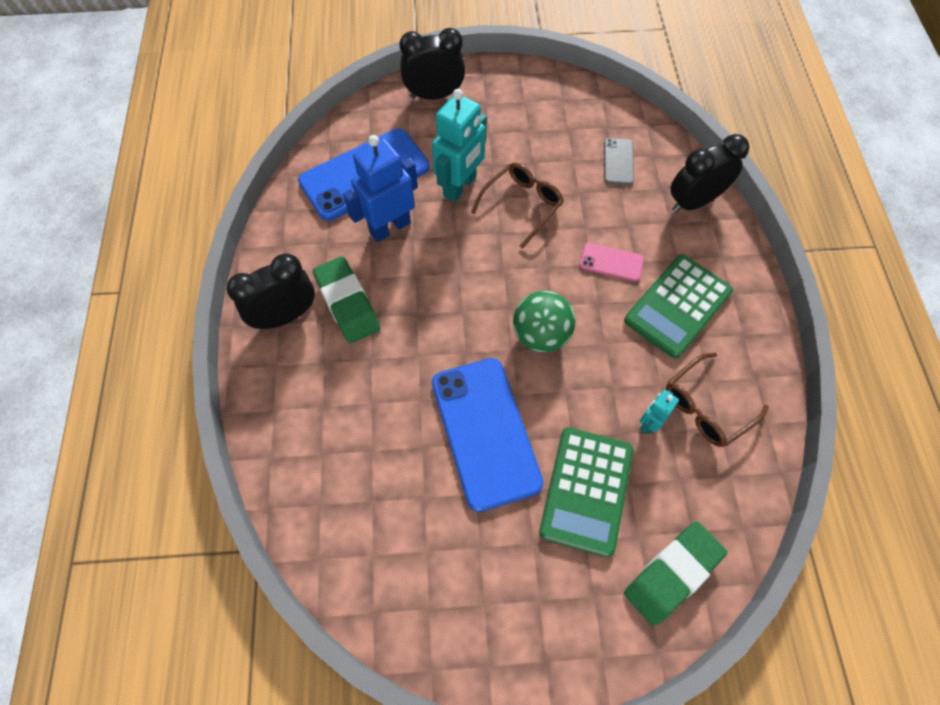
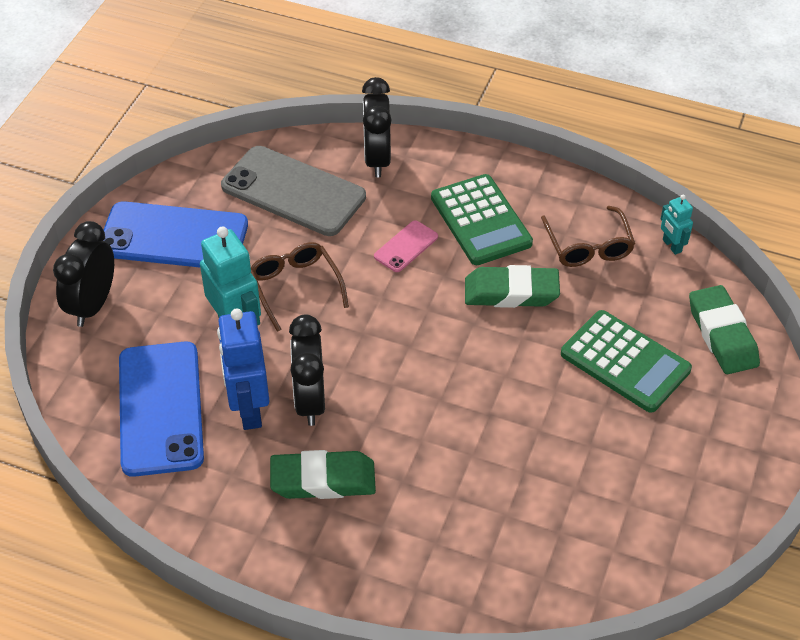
camera: 65 degrees left, 15 degrees down
black clock [227,253,315,330] -> black clock moved to [289,314,325,426]
blue phone [432,358,544,512] -> blue phone moved to [103,201,248,267]
green ball [513,291,575,353] -> none
grey phone [604,138,634,185] -> grey phone [221,146,366,236], size x2.15
turquoise robot [640,390,679,434] -> turquoise robot moved to [661,195,693,255]
none -> green eraser [465,265,560,308]

